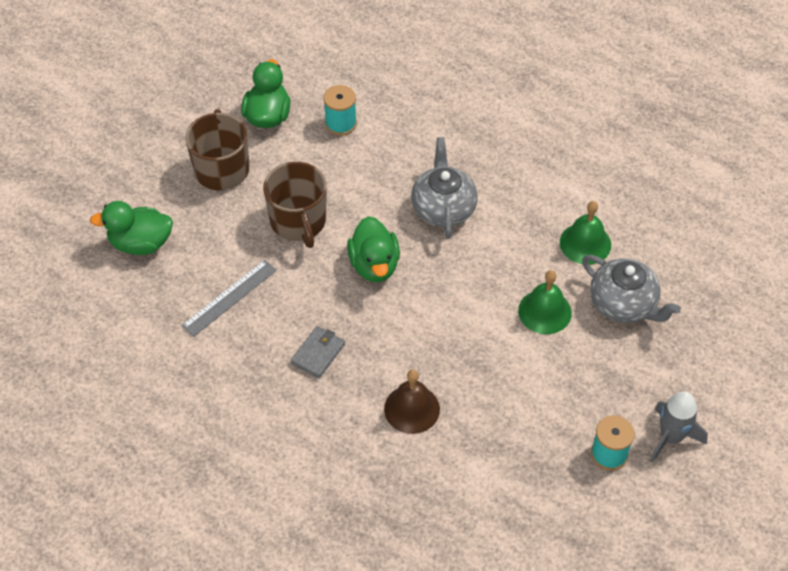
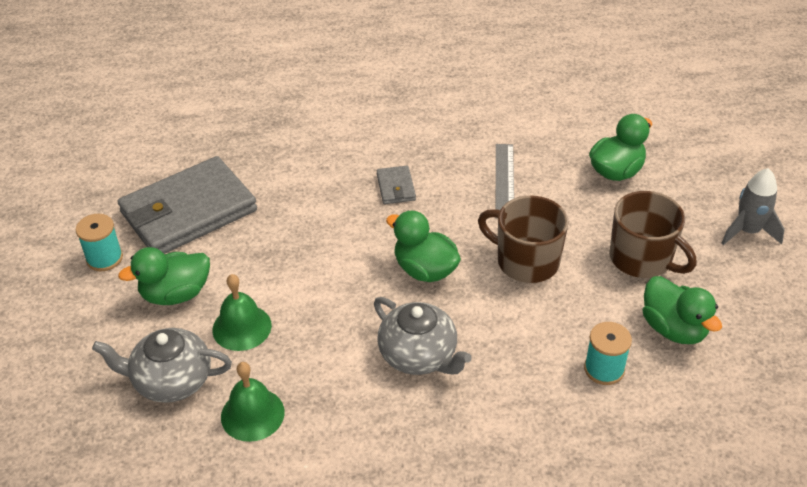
camera: 140 degrees right, 10 degrees down
brown bell [384,370,440,434] -> none
grey rocket [650,391,708,463] -> grey rocket moved to [721,168,785,245]
none -> grey wallet [118,156,257,254]
none -> green duck [118,247,210,305]

